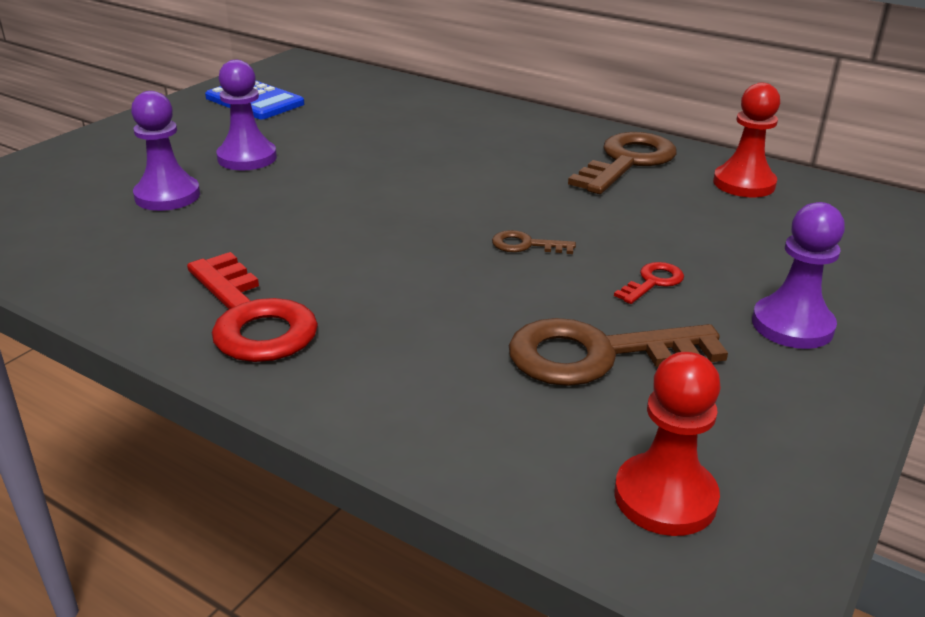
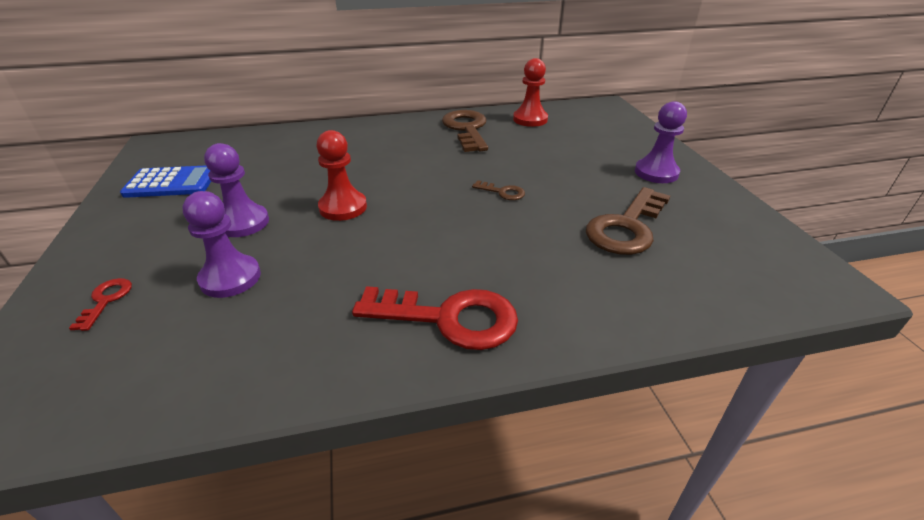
camera: 45 degrees left, 5 degrees up
brown key [492,230,576,254] -> brown key turned 120 degrees counterclockwise [472,180,525,200]
red key [614,262,684,304] -> red key moved to [69,278,132,331]
red pawn [614,352,721,536] -> red pawn moved to [316,130,367,221]

